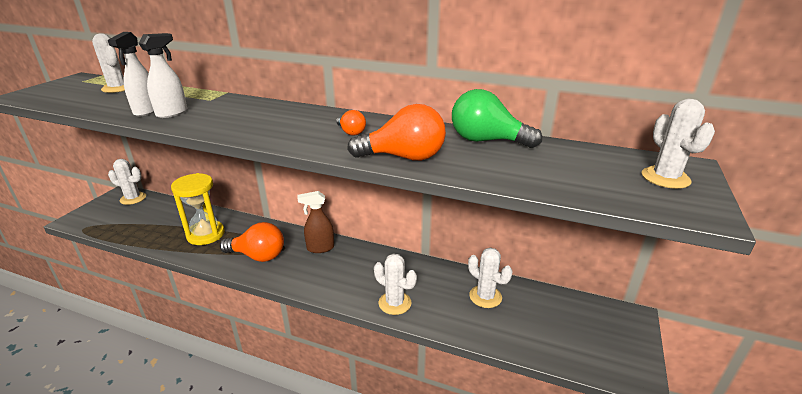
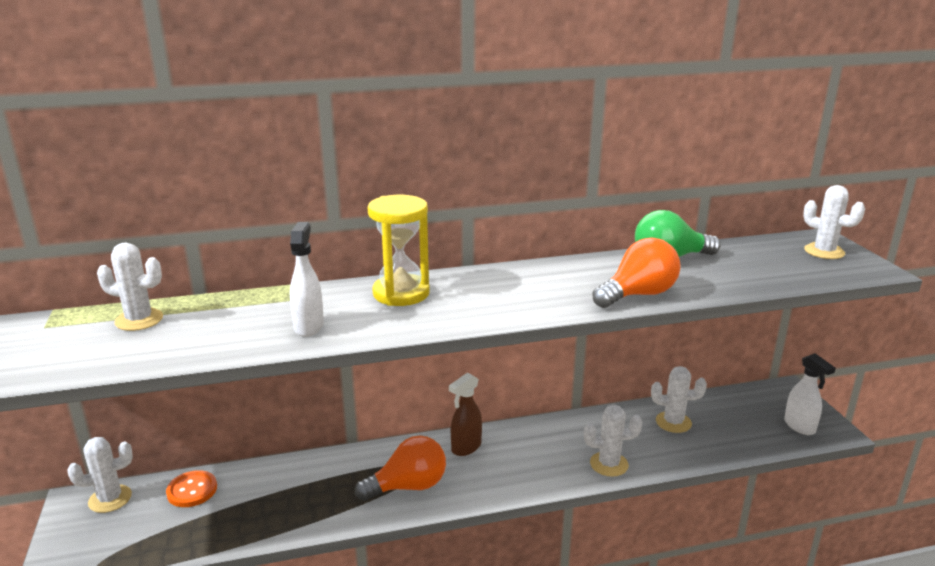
camera: 35 degrees left, 5 degrees down
white spray bottle [108,32,154,116] -> white spray bottle moved to [784,353,836,435]
yellow hourglass [171,173,225,245] -> yellow hourglass moved to [368,195,430,306]
orange light bulb [336,110,366,136] -> none
none -> orange button [166,470,217,507]

